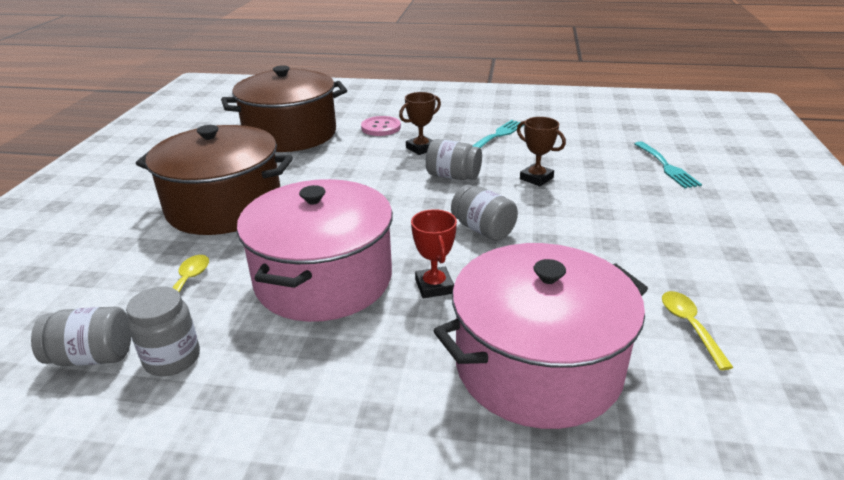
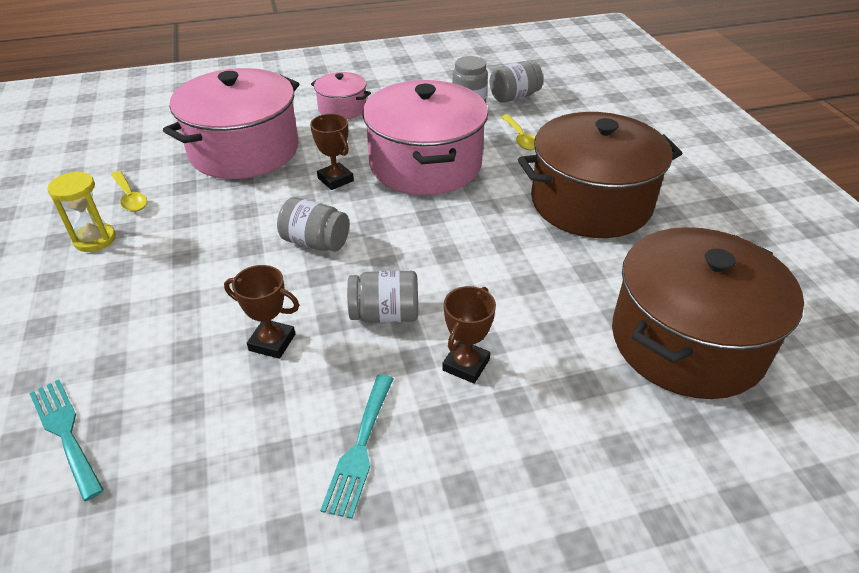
camera: 155 degrees right, 10 degrees up
pink button [361,116,401,136] -> none
red trophy [411,209,457,299] -> brown trophy [310,114,354,190]
none -> yellow hourglass [47,171,116,252]
none -> pink pot [311,72,371,119]

